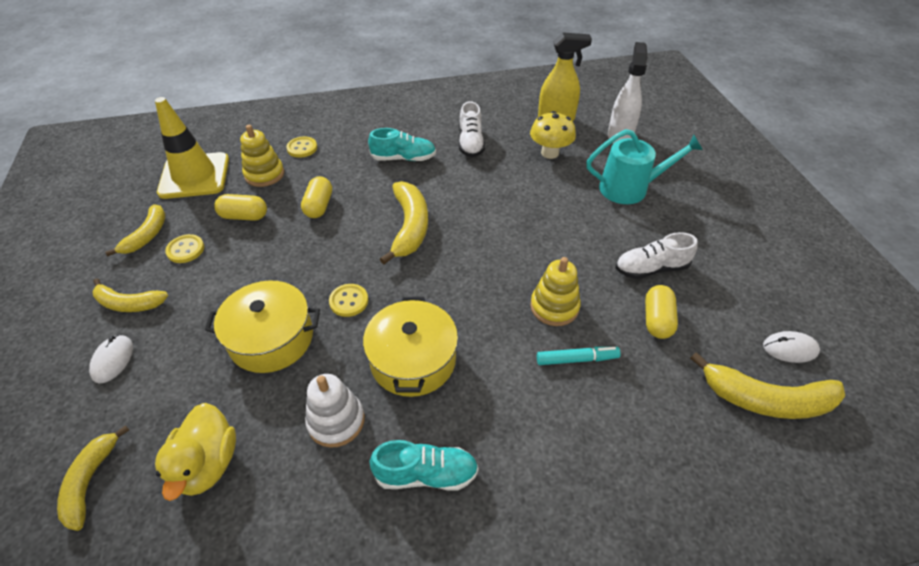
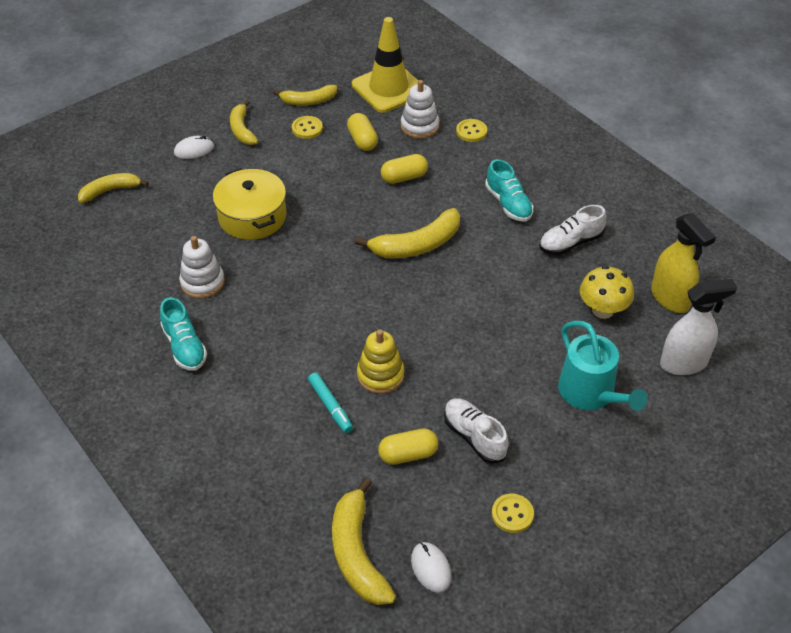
camera: 65 degrees right, 0 degrees up
yellow duck [155,403,236,501] -> none
yellow stacking toy [240,125,284,187] -> white stacking toy [401,80,439,139]
yellow button [329,284,368,317] -> yellow button moved to [492,494,534,533]
yellow pot [363,297,458,397] -> none

